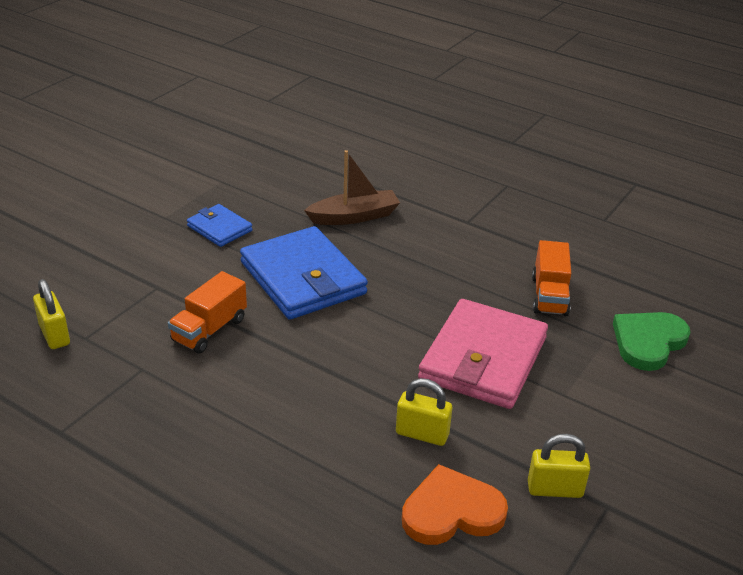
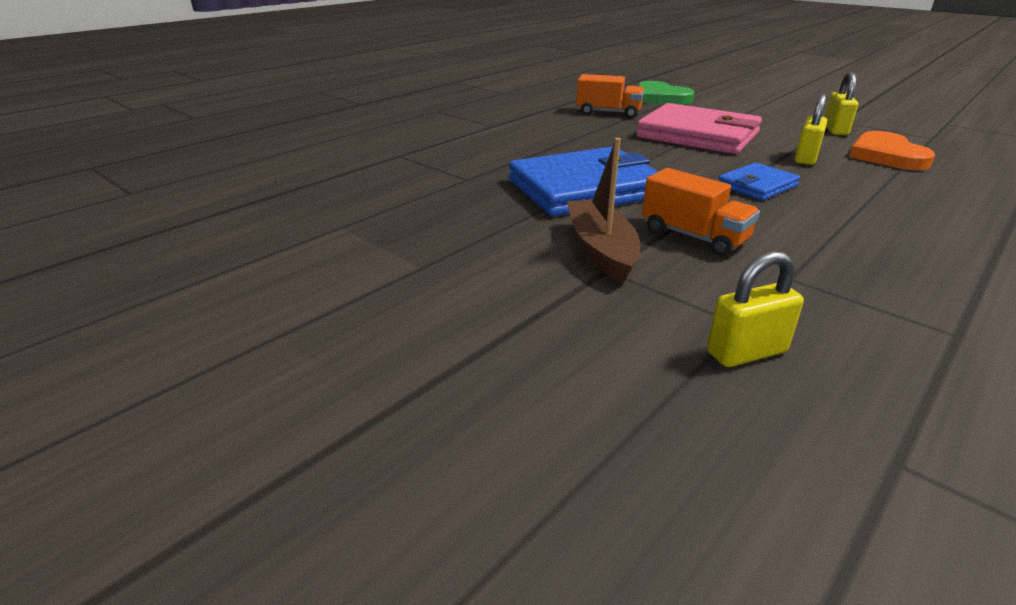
camera: 80 degrees left, 5 degrees down
blue wallet [187,204,253,247] -> blue wallet moved to [719,163,800,201]
brown boat [304,150,400,225] -> brown boat moved to [567,138,640,284]

